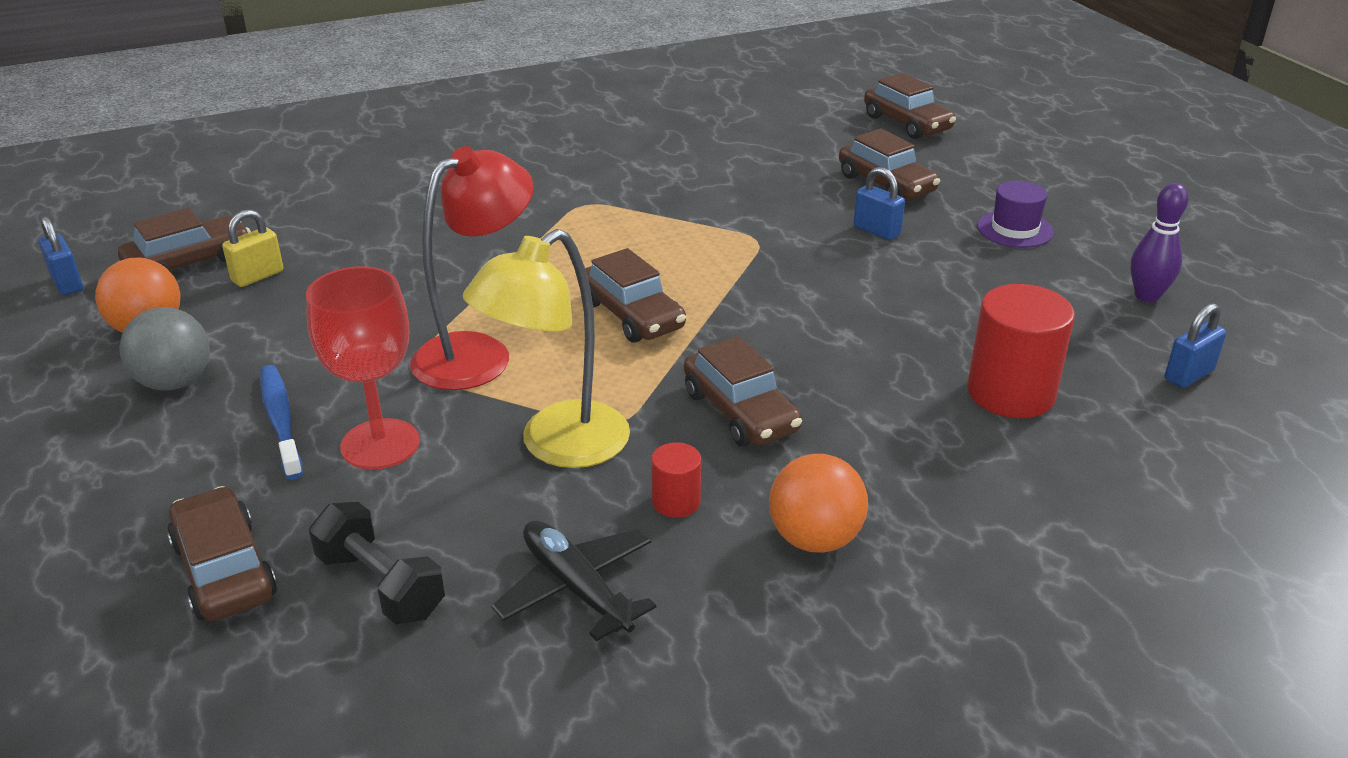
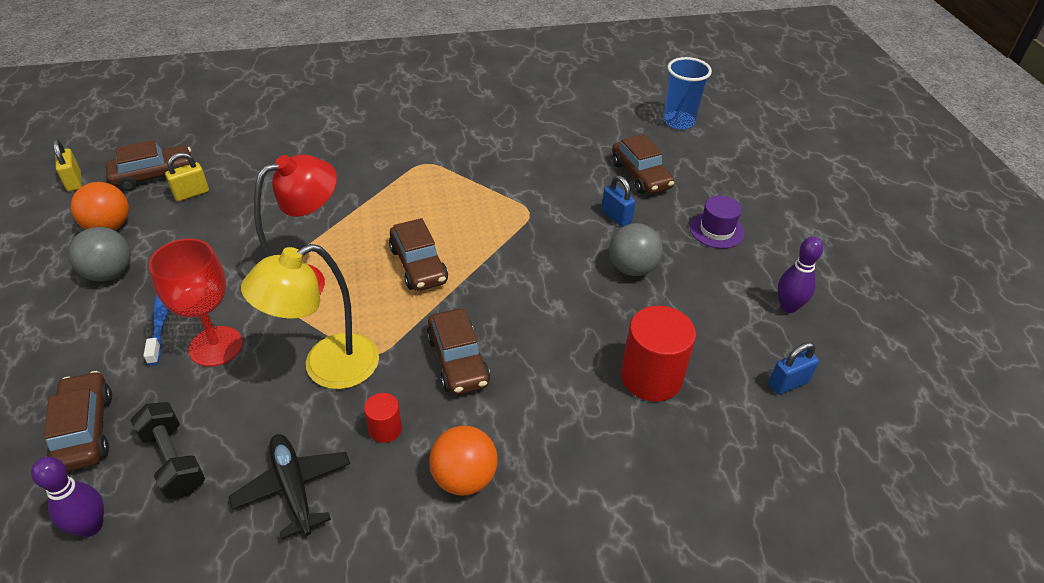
camera: 10 degrees right, 10 degrees up
blue padlock [39,216,83,295] -> yellow padlock [53,139,82,191]
brown car [864,73,956,139] -> blue cup [663,57,712,130]
none -> purple bowling pin [31,457,104,537]
none -> grey ball [609,223,663,276]

